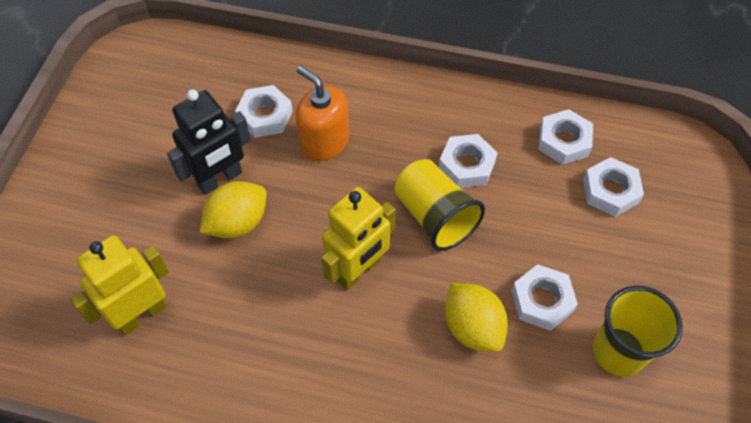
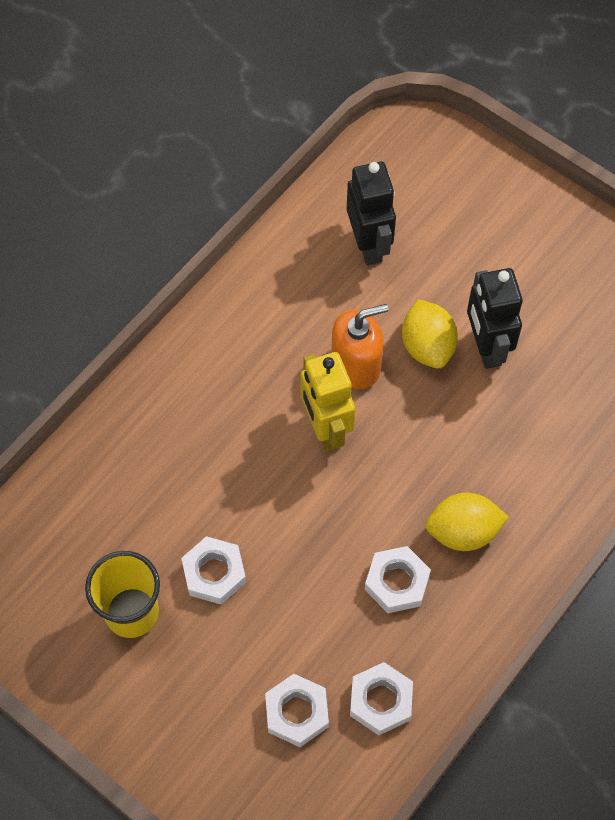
camera: 115 degrees right, 5 degrees up
yellow robot [70,235,169,335] -> black robot [347,162,396,265]
white nut [235,85,293,138] -> none
orange soap dispenser [296,66,349,161] -> orange soap dispenser moved to [331,304,388,389]
yellow cup [394,159,485,251] -> none
yellow lemon [445,283,508,352] -> yellow lemon moved to [425,493,509,551]

